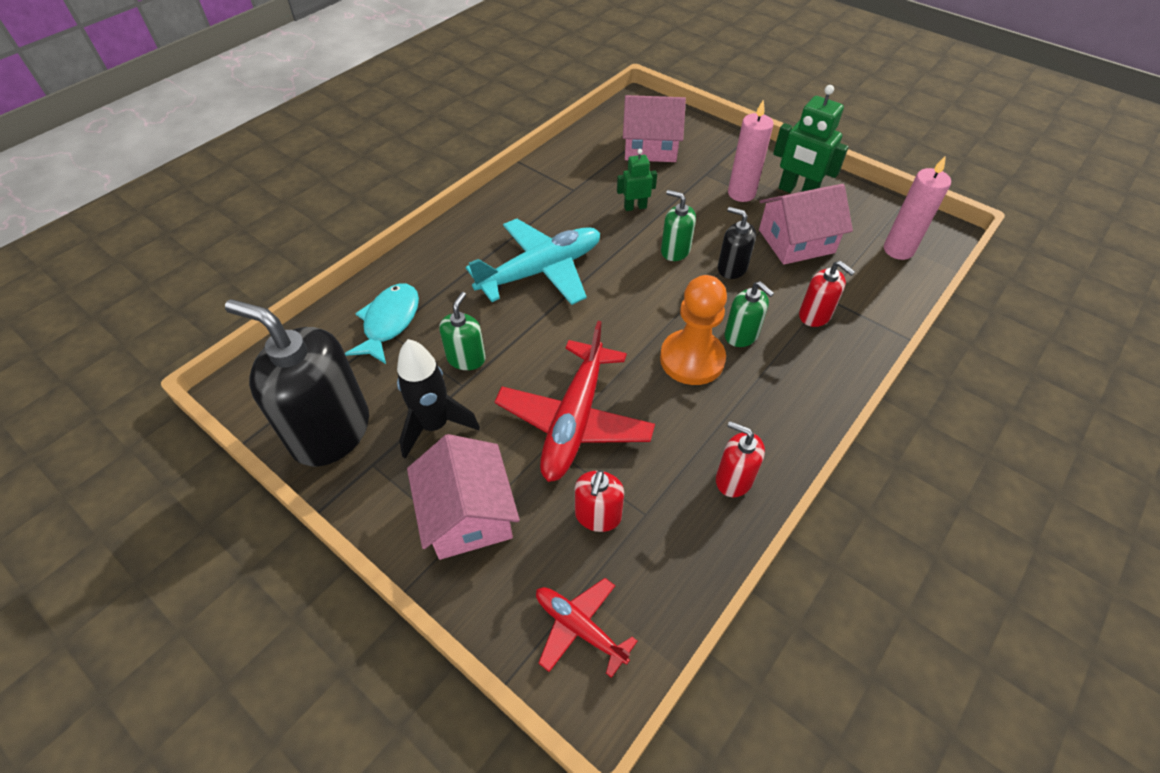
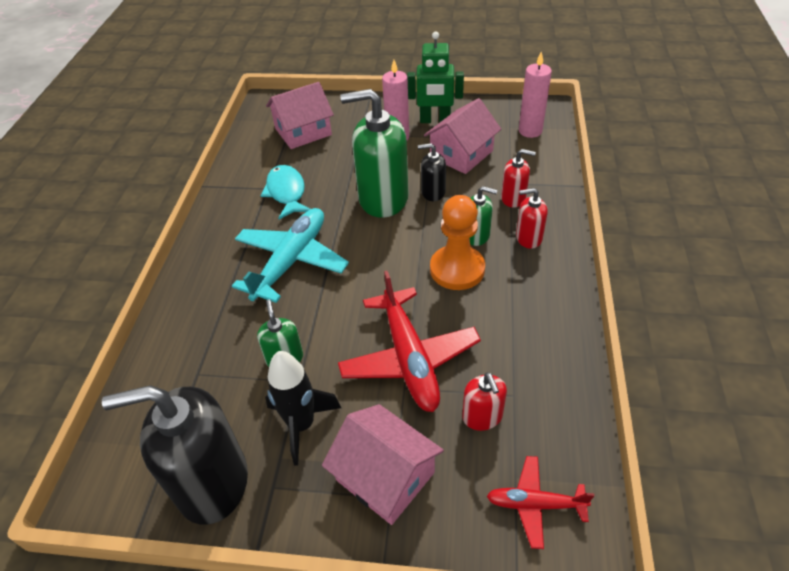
camera: 30 degrees left, 5 degrees down
turquoise fish [345,284,419,364] -> turquoise fish moved to [261,165,310,220]
green robot [617,149,657,211] -> none
green soap dispenser [661,190,696,261] -> green soap dispenser [340,89,409,218], size x2.06
red soap dispenser [716,421,765,497] -> red soap dispenser moved to [516,188,548,249]

